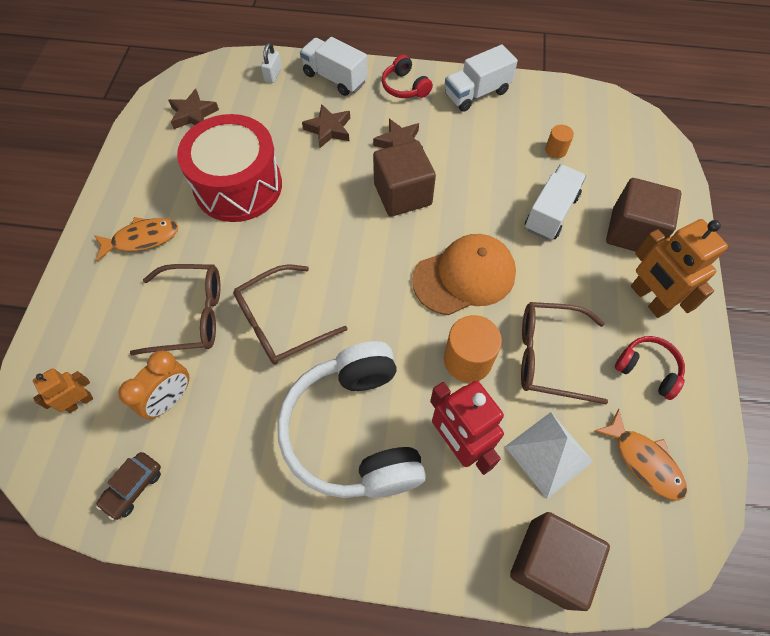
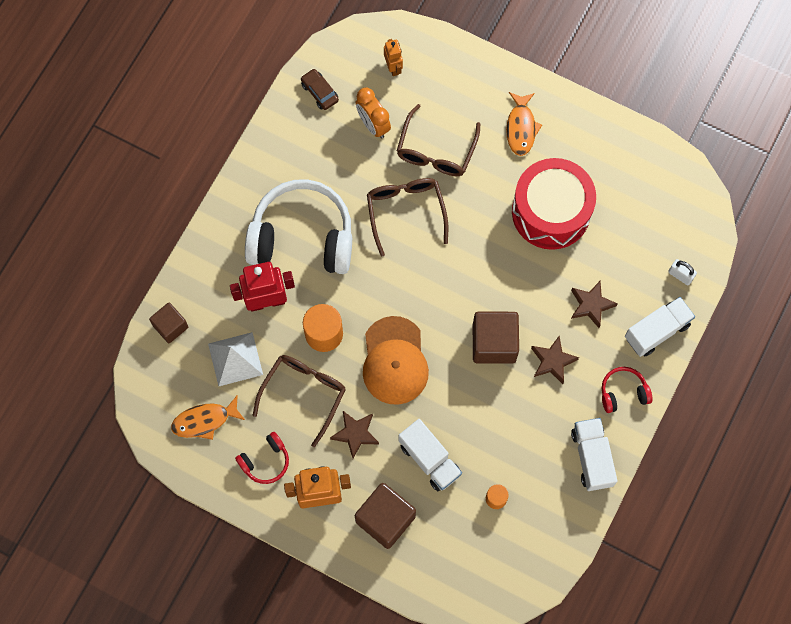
camera: 110 degrees right, 10 degrees up
brown star [168,89,219,129] -> brown star moved to [330,411,379,458]
brown cube [510,512,610,611] -> brown cube [149,303,188,343], size x0.62

